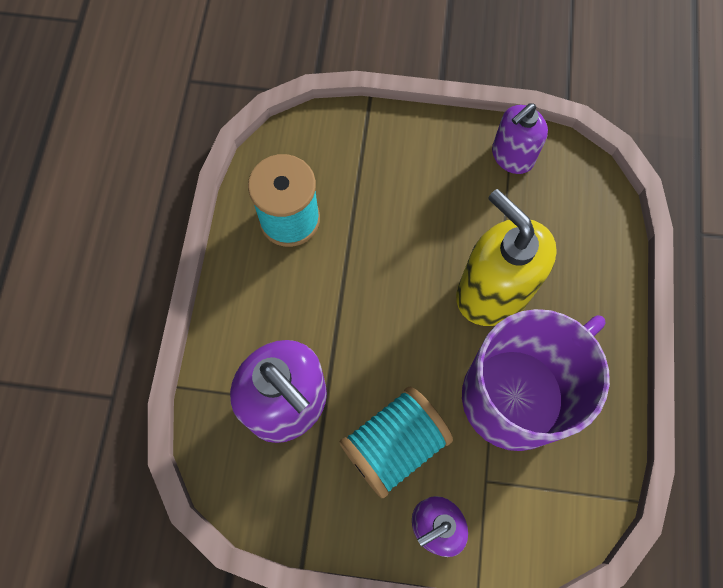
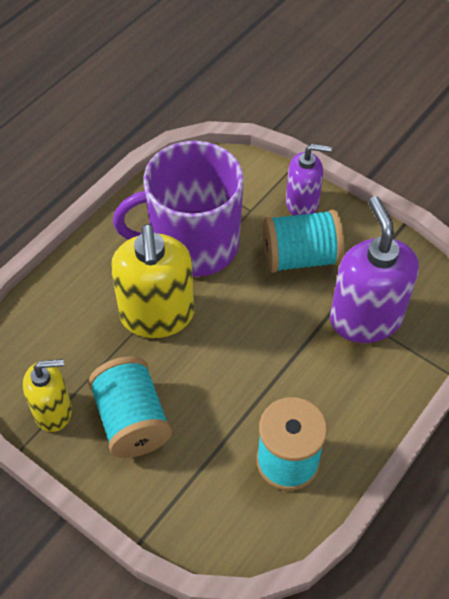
camera: 150 degrees left, 15 degrees down
purple soap dispenser [492,103,548,174] -> yellow soap dispenser [23,359,72,432]
none -> turquoise spool [88,356,172,458]

